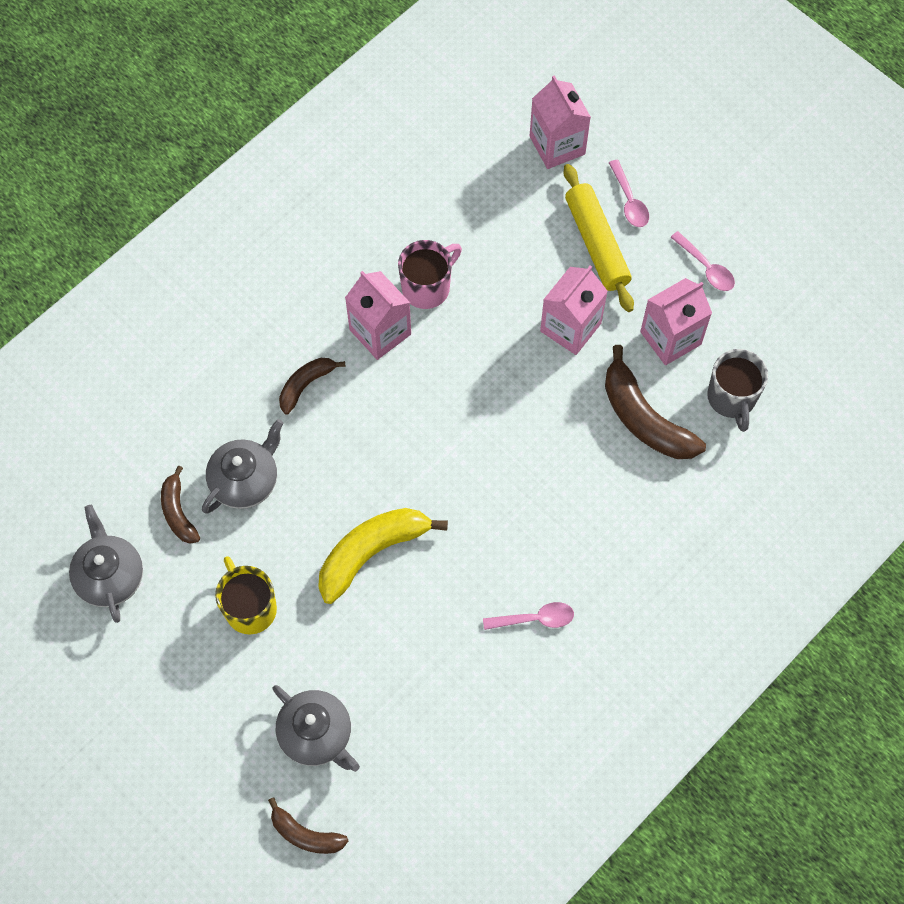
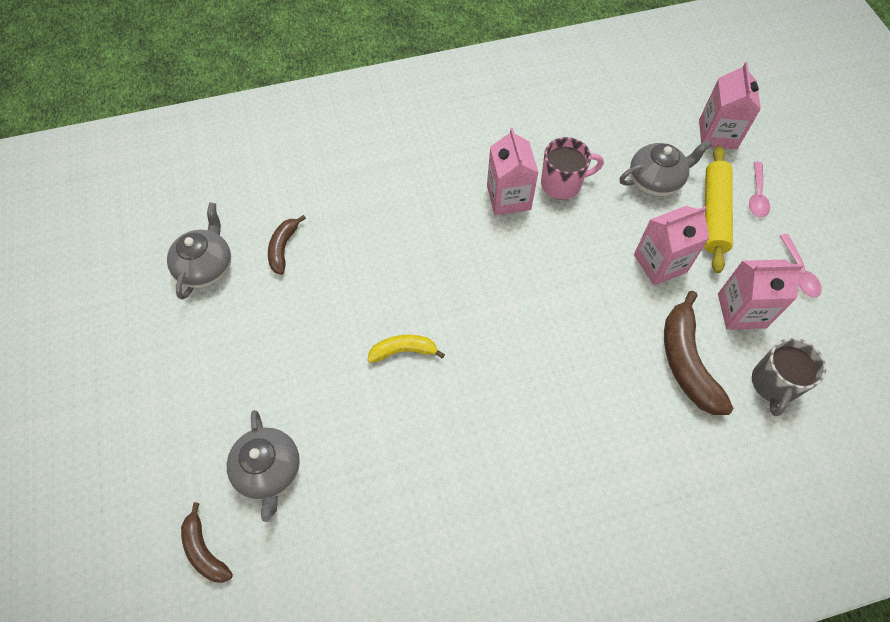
camera: 30 degrees right, 5 degrees down
grey teapot [202,419,283,514] -> grey teapot moved to [620,140,712,196]
yellow mug [215,556,277,635] -> none
brown banana [279,358,345,415] -> none
yellow banana [318,508,448,604] -> yellow banana [368,334,445,363], size x0.58
pink spoon [483,602,574,630] -> none

